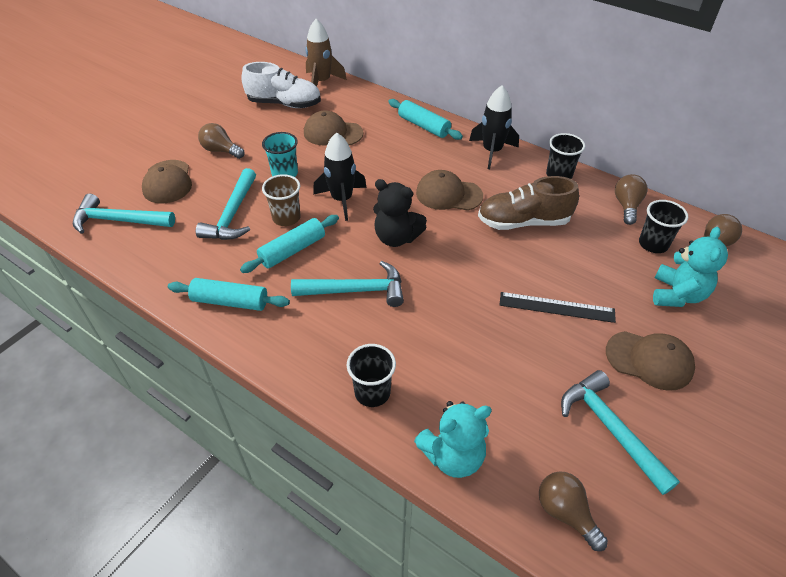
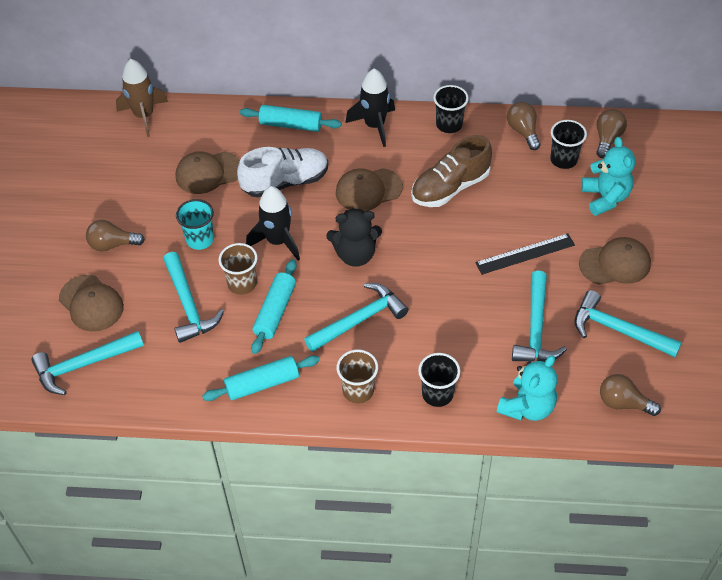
camera: 30 degrees left, 5 degrees up
white shoe [241,62,321,108] -> white shoe moved to [237,147,328,197]
none -> brown cup [337,350,378,403]
none -> turquoise hammer [512,271,567,362]

